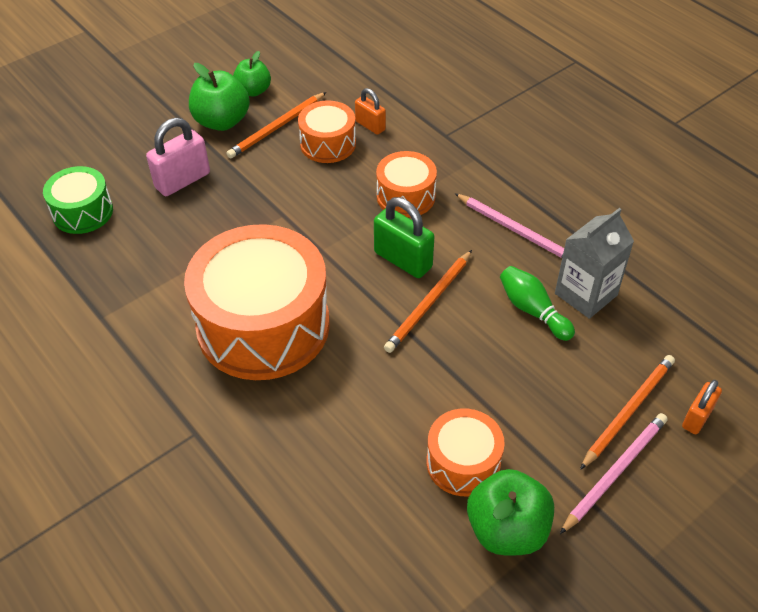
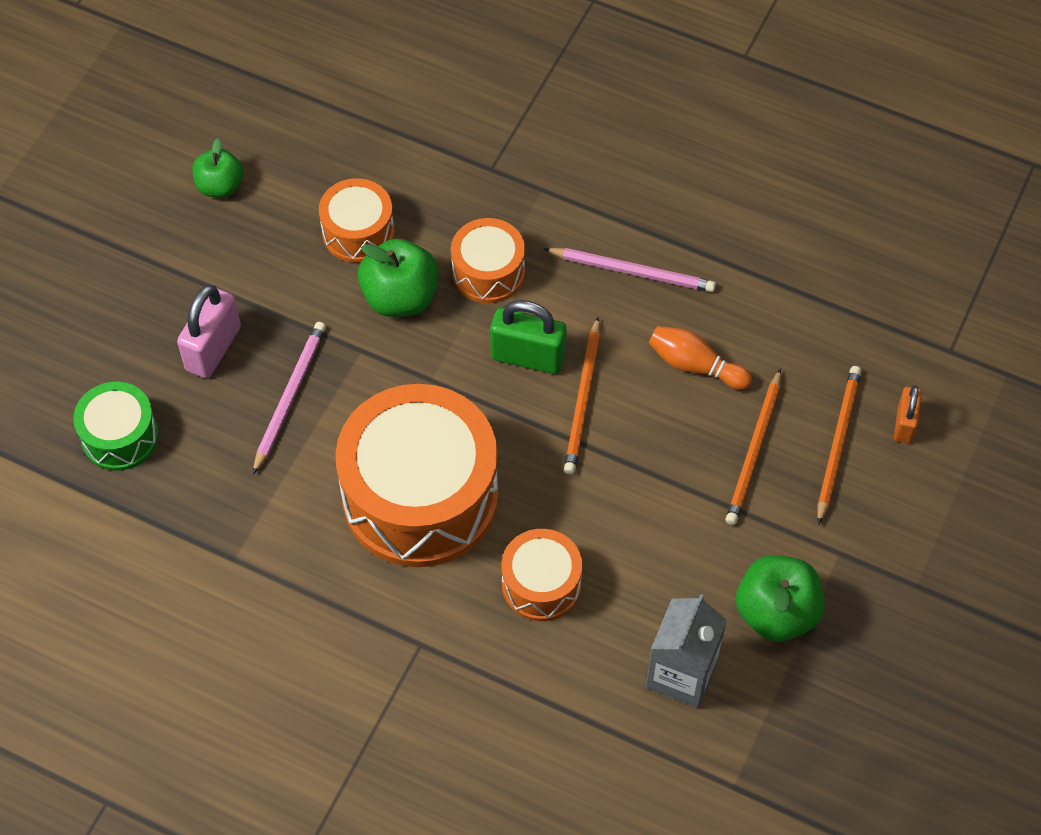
camera: 25 degrees left, 10 degrees up
green apple [189,63,250,131] -> green apple moved to [358,239,439,317]
orange pencil [226,92,326,159] -> orange pencil moved to [726,368,781,525]
orange padlock [355,88,386,135] -> none
orange drum [426,409,505,496] -> orange drum moved to [501,529,582,621]
green bowling pin [500,266,575,341] -> orange bowling pin [649,326,752,390]
grey carton [555,208,634,319] -> grey carton moved to [646,594,727,708]
pink pencil [560,413,668,534] -> pink pencil moved to [253,322,326,474]

